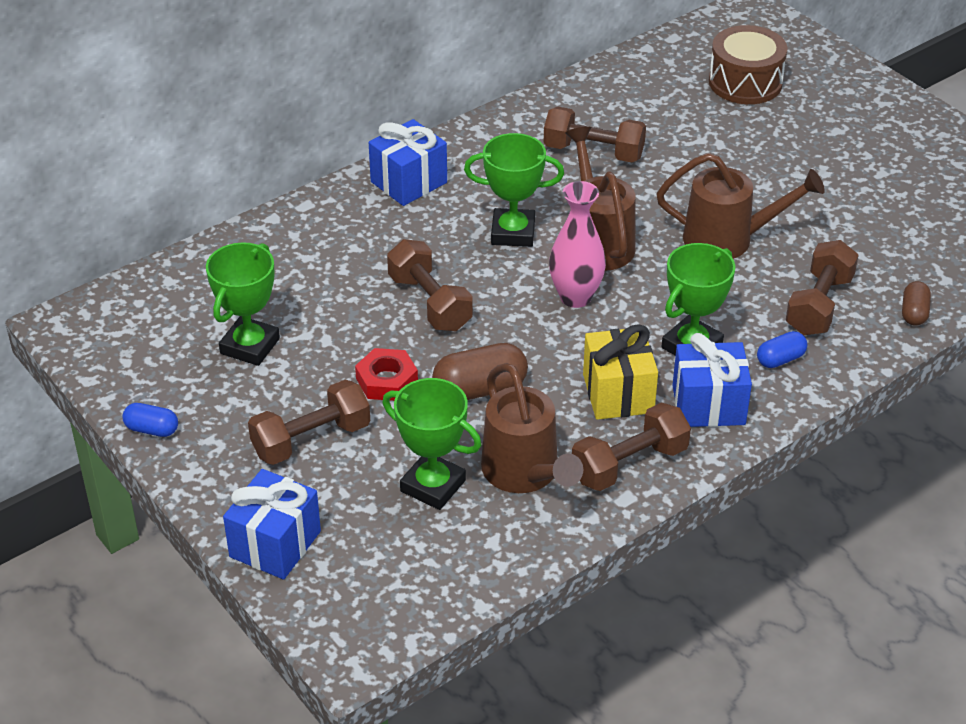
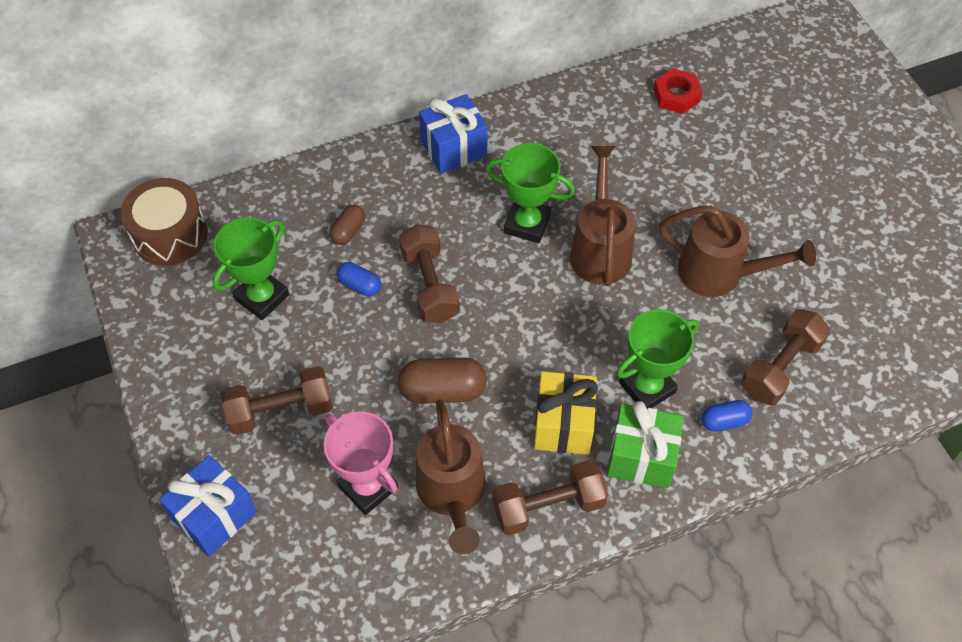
camera: 15 degrees right, 15 degrees up
blue capsule [123,403,178,437] -> blue capsule moved to [337,262,381,296]
red nut [355,348,418,401] -> red nut moved to [653,68,702,114]
green trophy [382,378,481,510] -> pink trophy [324,412,398,515]
brown dumbbell [544,107,646,162] -> none
pink vase [549,181,606,308] -> none
blue gift [673,333,752,427] -> green gift [607,401,684,488]
brown drum [709,25,787,104] -> brown drum moved to [121,178,207,266]
brown capsule [902,281,931,326] -> brown capsule moved to [329,205,365,245]

